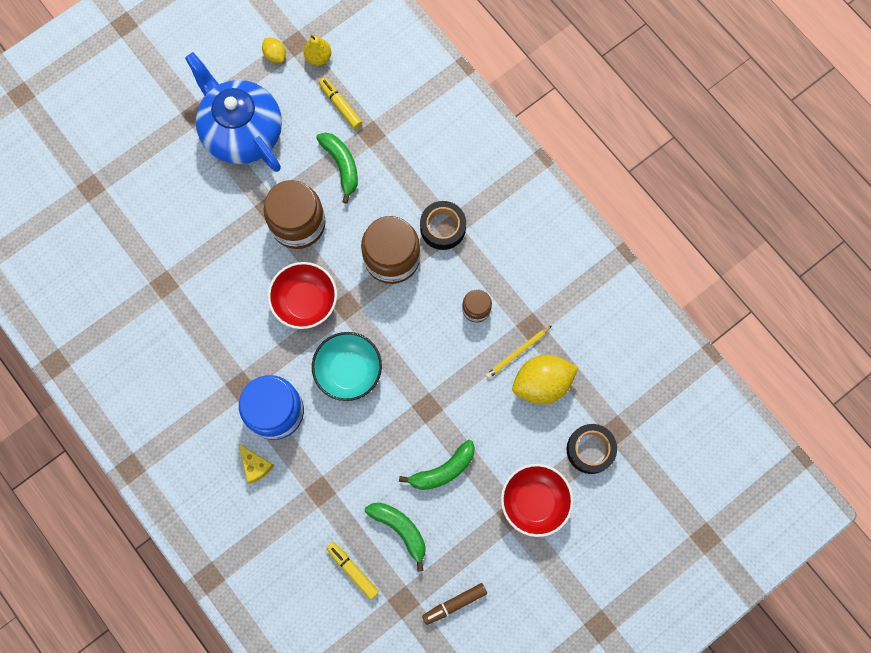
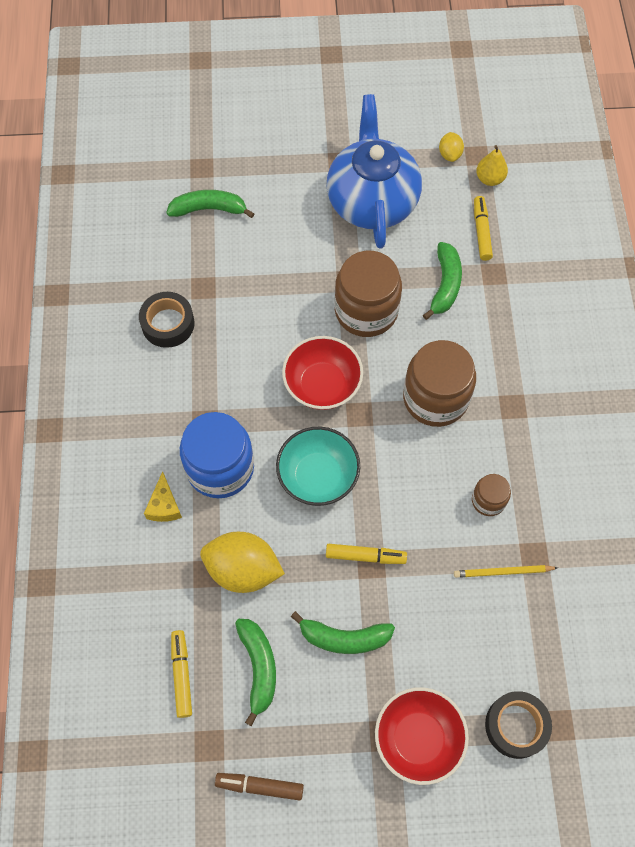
camera: 35 degrees right, 10 degrees down
black tape [420,201,466,250] -> black tape moved to [139,292,195,348]
yellow lemon [512,355,579,404] -> yellow lemon moved to [200,532,285,593]
none -> green banana [166,190,254,218]
none -> yellow marker [326,544,407,564]

